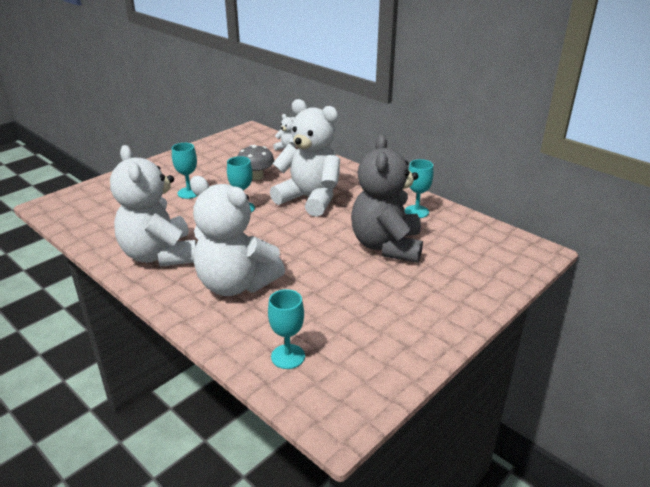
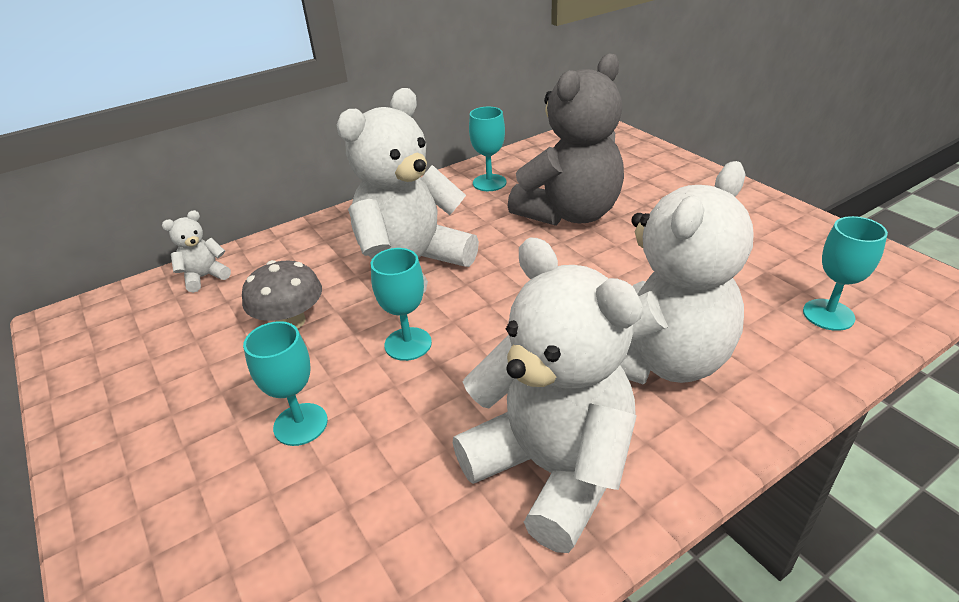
camera: 75 degrees left, 5 degrees up
white teddy bear [110,145,196,266] -> white teddy bear turned 120 degrees counterclockwise [453,238,643,553]
grey teddy bear [351,135,423,263] -> grey teddy bear turned 60 degrees counterclockwise [508,53,624,226]

